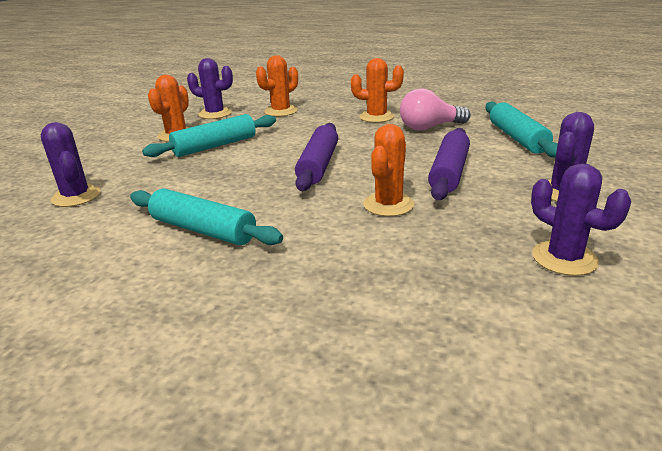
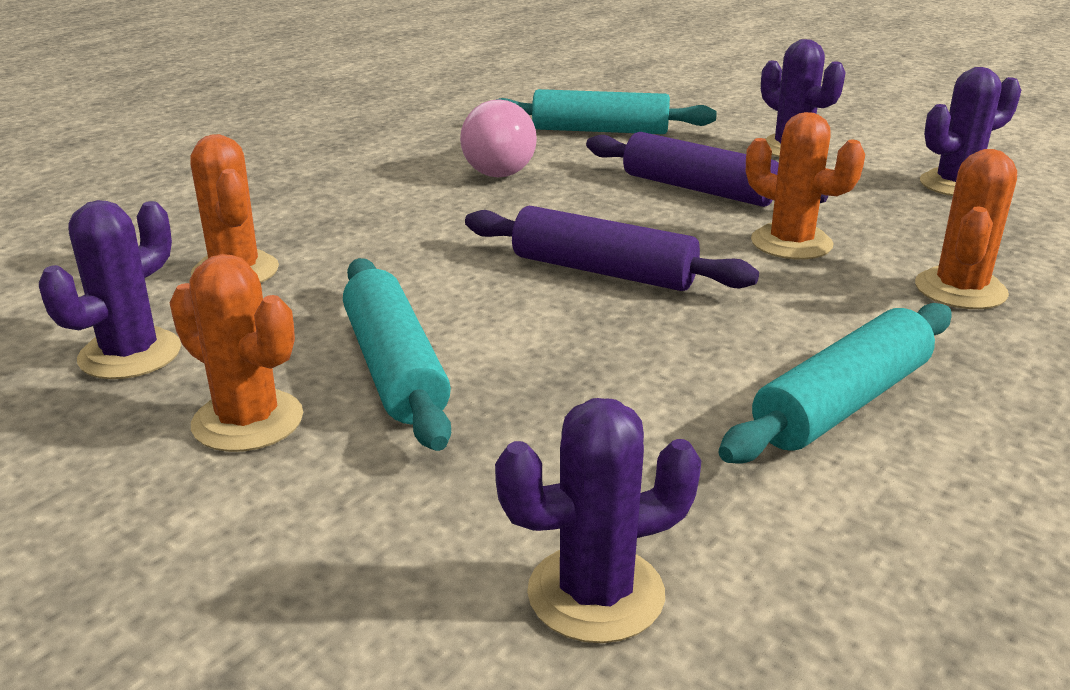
camera: 75 degrees left, 0 degrees up
orange cactus [351,58,404,123] -> orange cactus moved to [915,149,1017,309]

